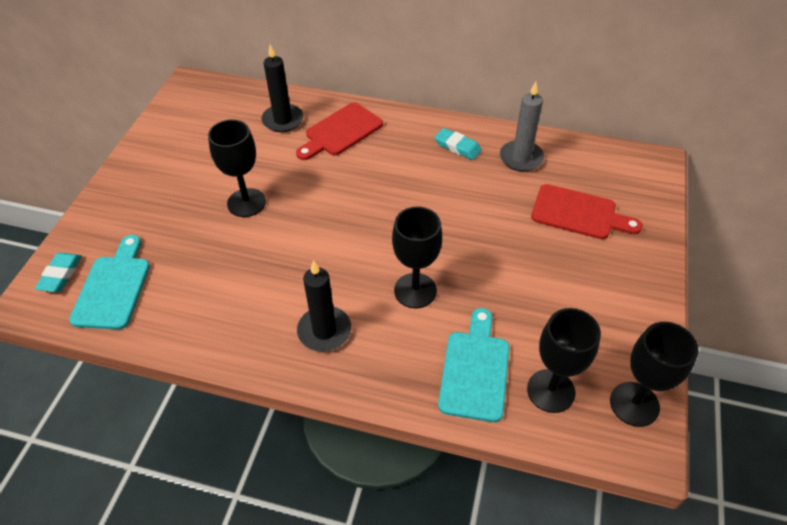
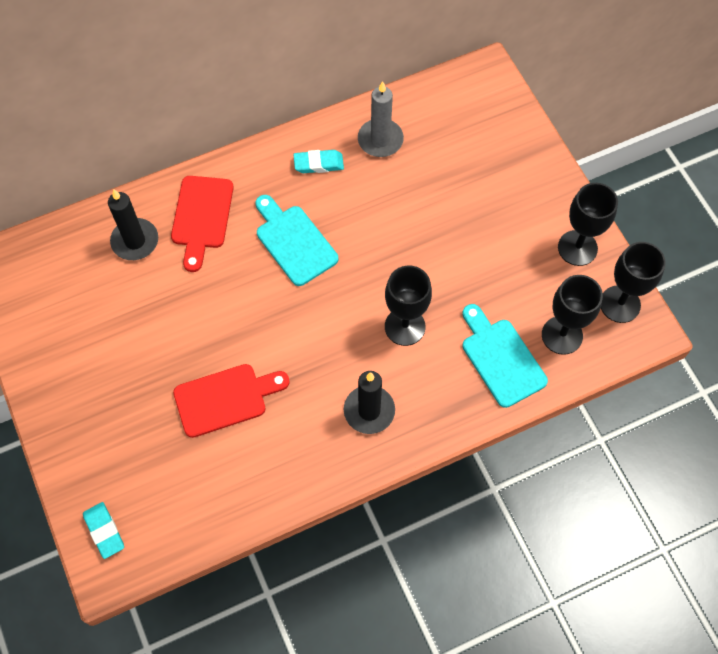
camera: 40 degrees left, 15 degrees up
turquoise cutting board [69,235,150,330] -> turquoise cutting board moved to [255,195,338,286]
black goblet [208,119,266,217] -> black goblet moved to [558,183,618,266]
red cutting board [531,184,643,239] -> red cutting board moved to [173,364,290,438]

